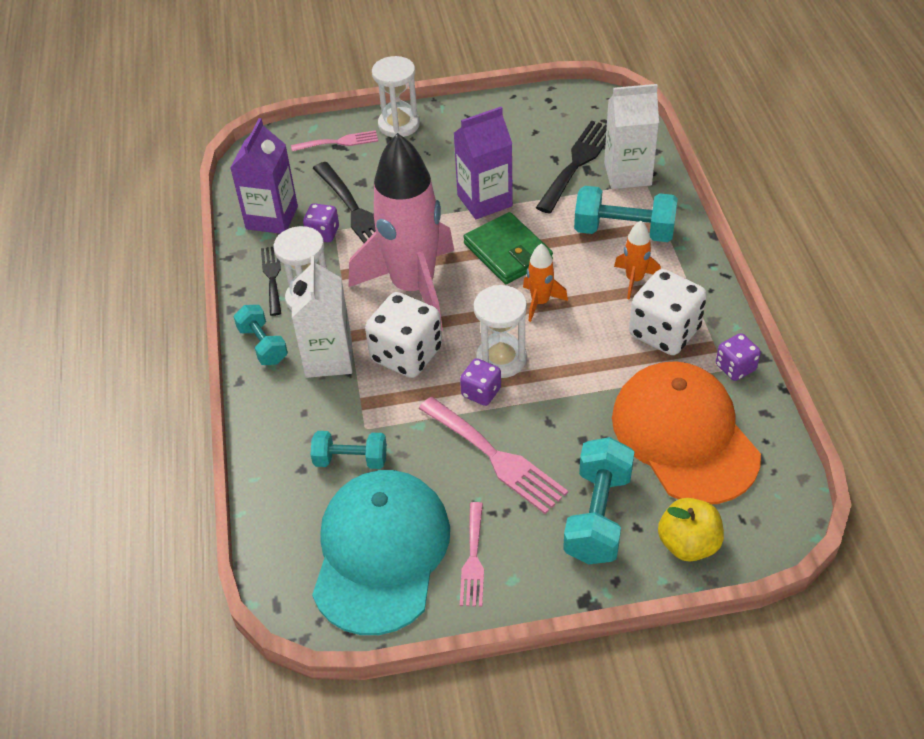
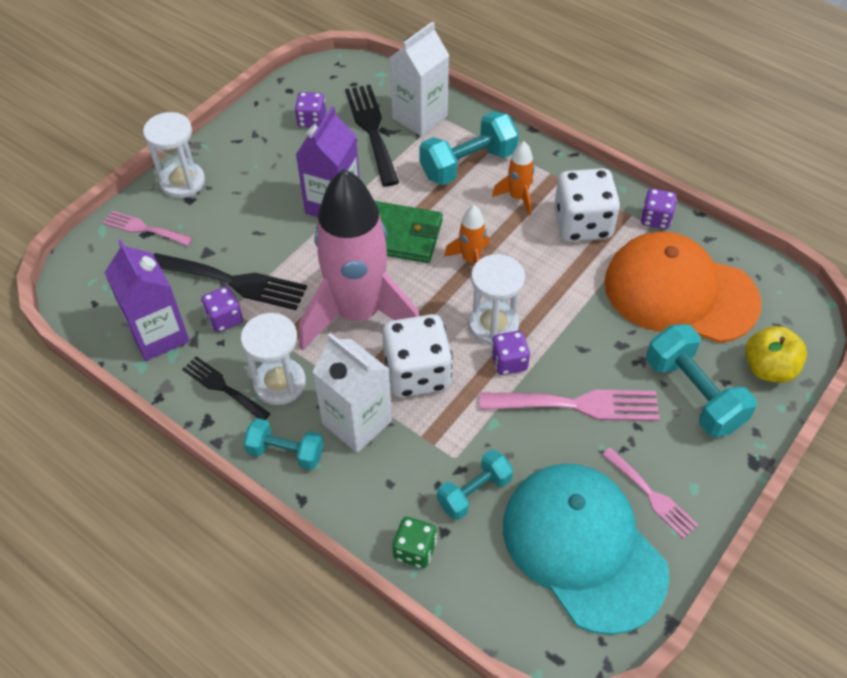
camera: 45 degrees left, 5 degrees up
pink fork [291,130,378,152] -> pink fork turned 105 degrees counterclockwise [103,211,193,246]
none -> purple dice [295,92,326,128]
none -> green dice [393,517,437,568]

